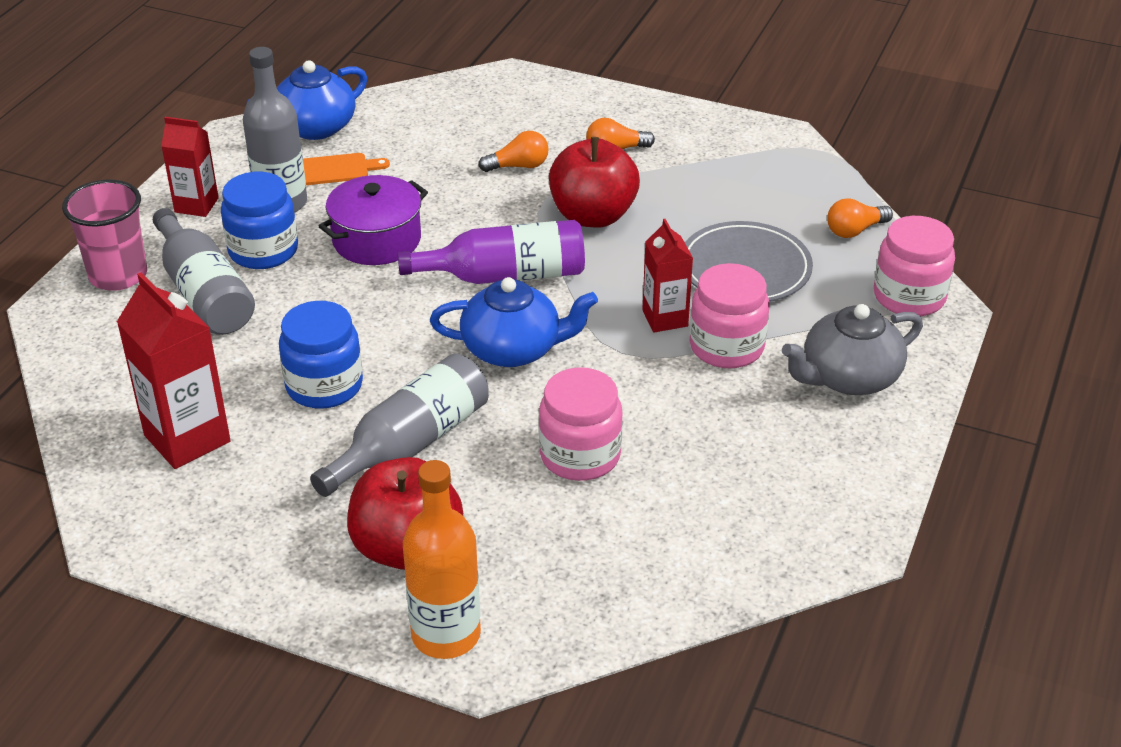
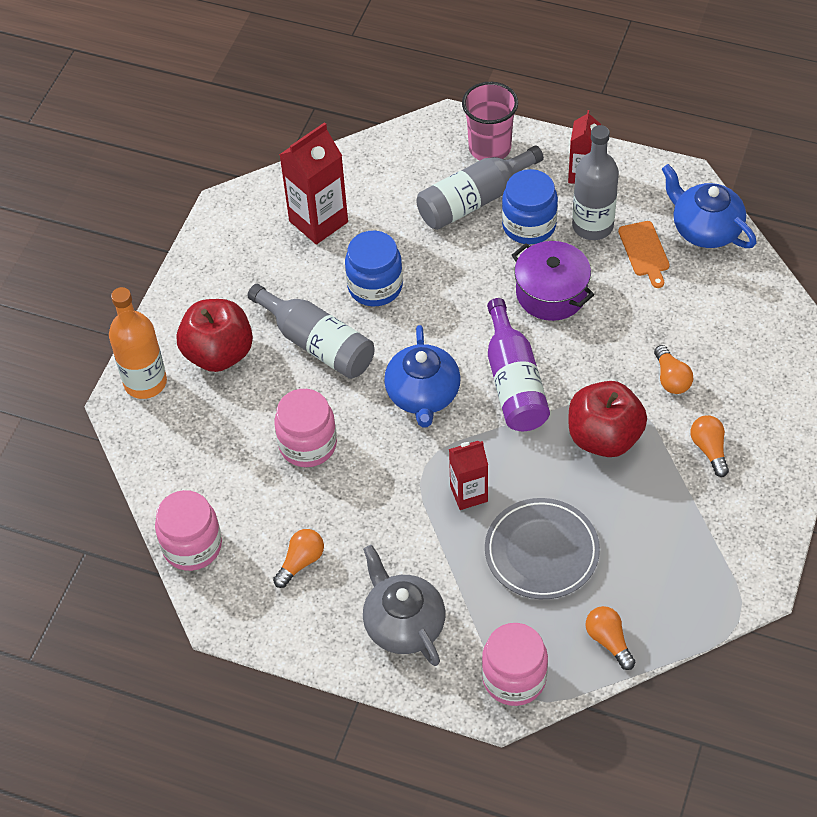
camera: 90 degrees right, 15 degrees up
pink jar [690,263,769,368] -> pink jar moved to [155,490,222,571]
none -> orange light bulb [273,529,324,588]

